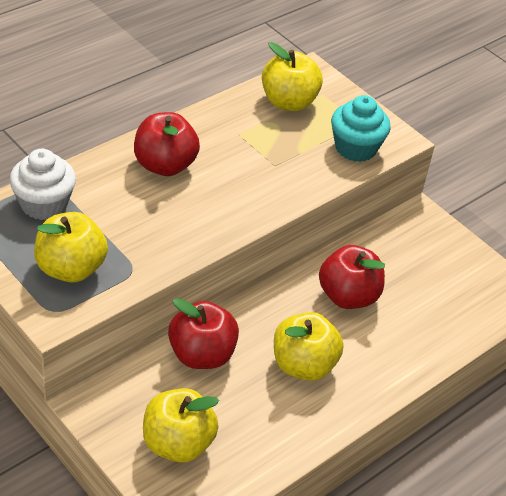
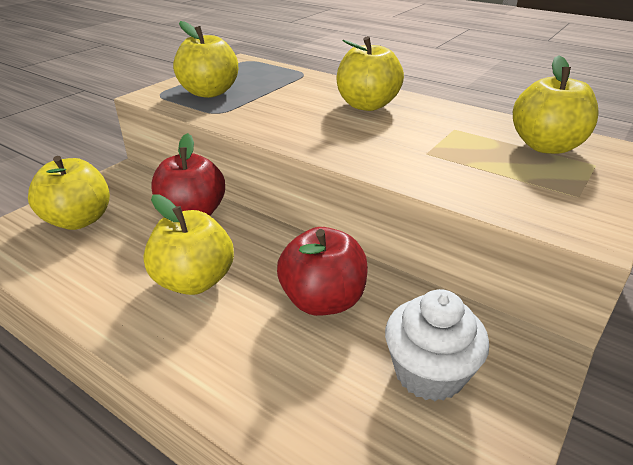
camera: 80 degrees right, 10 degrees down
white cupcake [10,149,76,220] -> white cupcake moved to [385,289,489,401]
red apple [134,112,200,176] -> yellow apple [337,36,404,111]
turquoise cupcake [331,95,391,162] -> none

